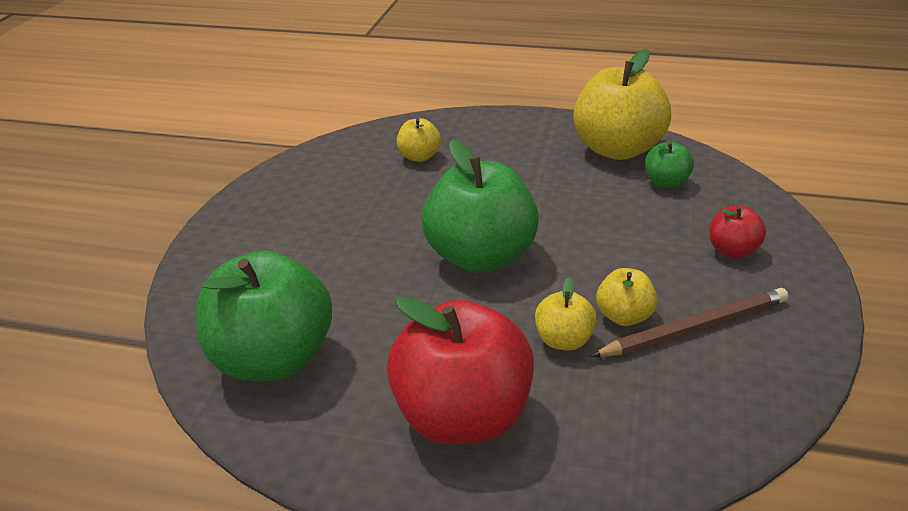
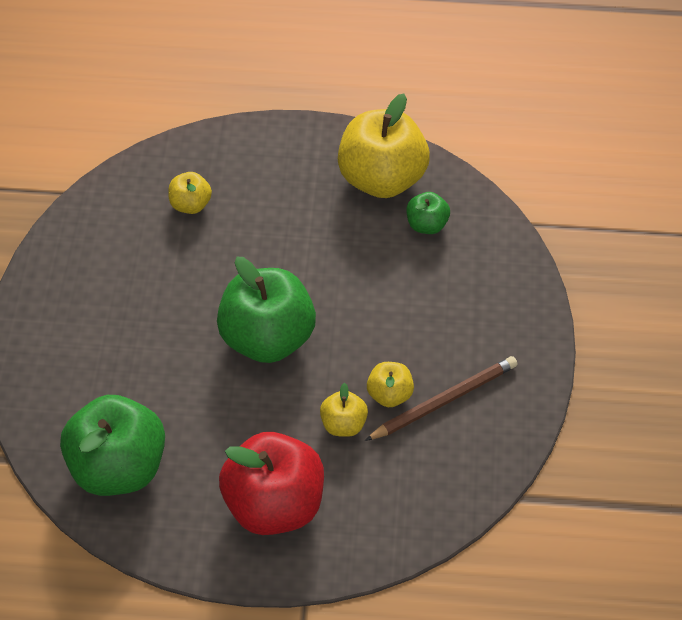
camera: 10 degrees left, 20 degrees up
red apple [709,206,766,258] -> none

